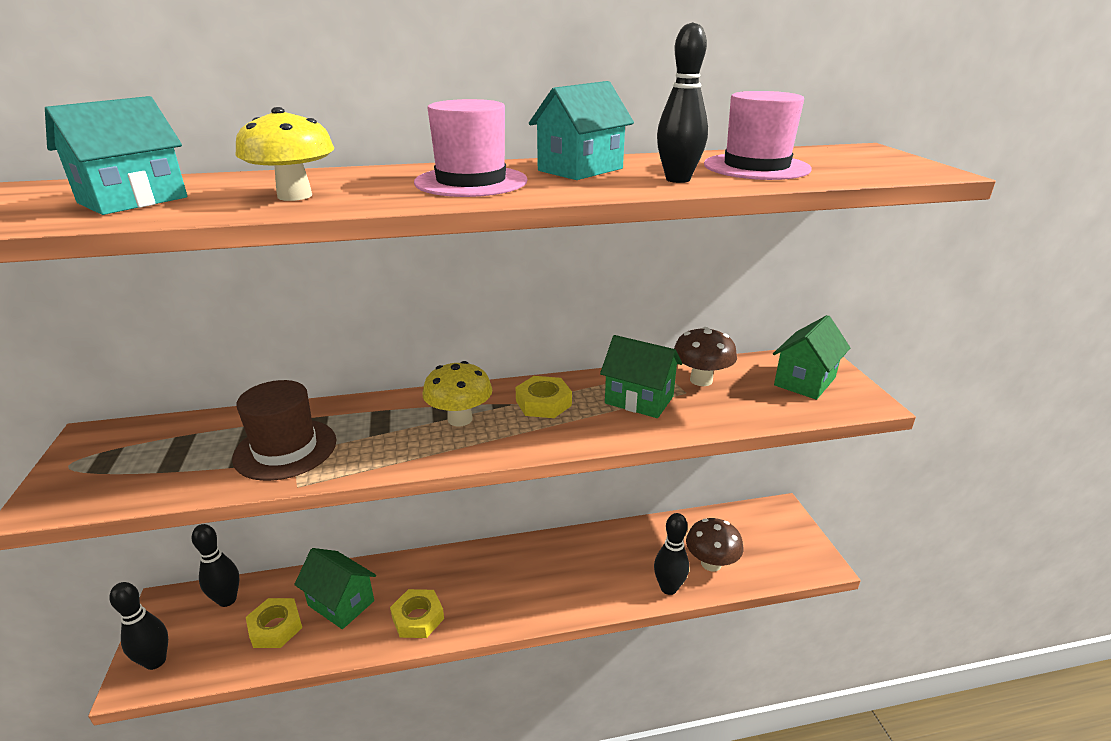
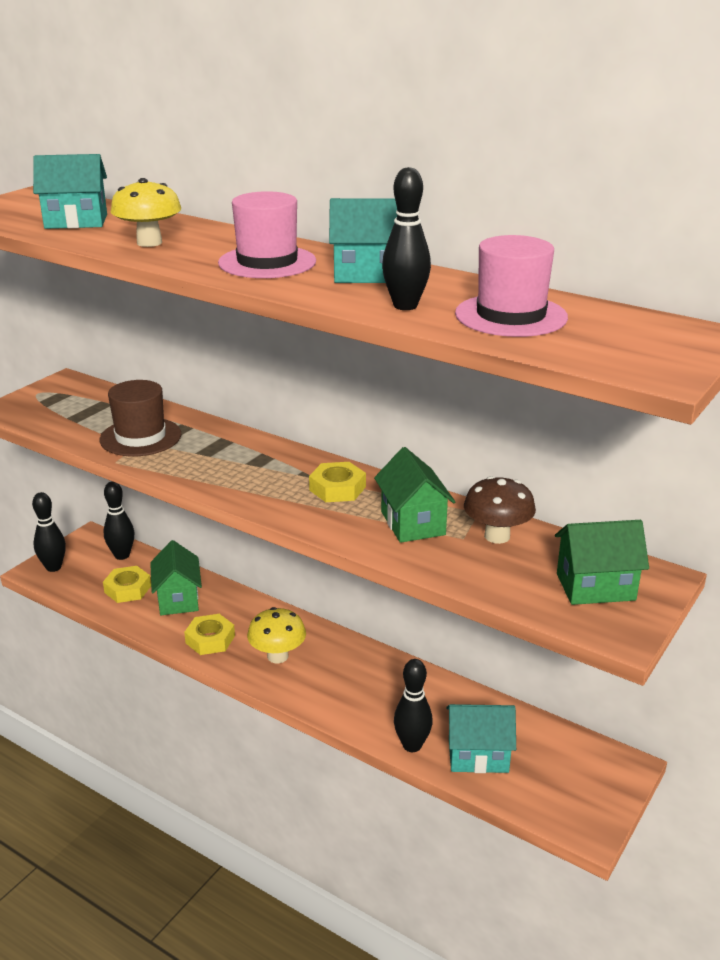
camera: 45 degrees right, 0 degrees up
yellow mushroom [423,361,492,426] -> yellow mushroom moved to [247,607,306,663]
brown mushroom [686,518,743,572] -> turquoise house [446,704,516,773]

